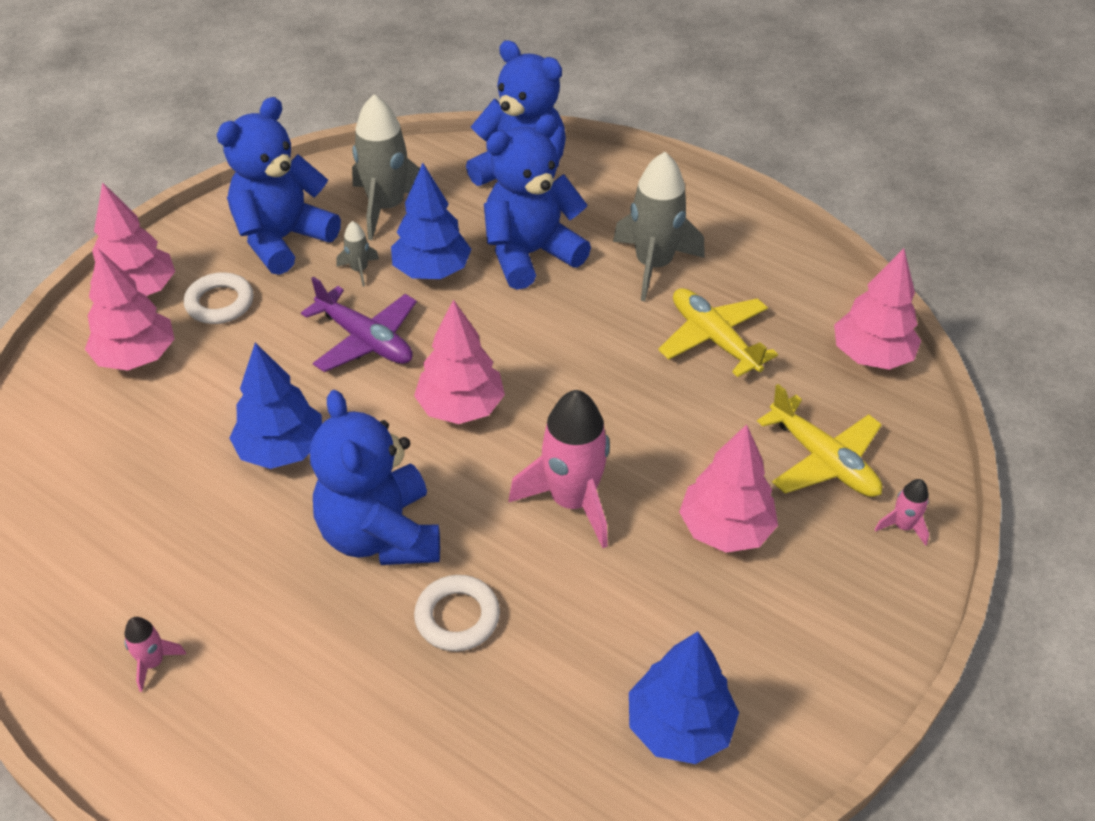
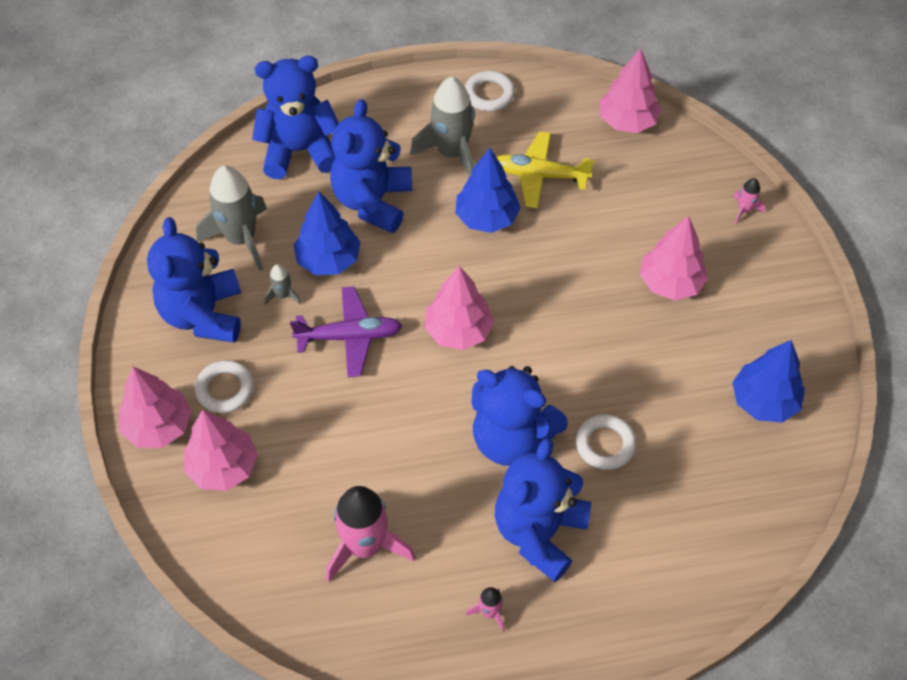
camera: 45 degrees left, 10 degrees up
blue tree [229,342,322,469] -> blue tree moved to [455,148,521,233]
pink rocket [509,390,610,548] -> pink rocket moved to [326,486,415,582]
yellow plane [757,384,882,497] -> none
none -> white ring [465,71,515,111]
none -> blue teddy bear [495,438,591,582]

